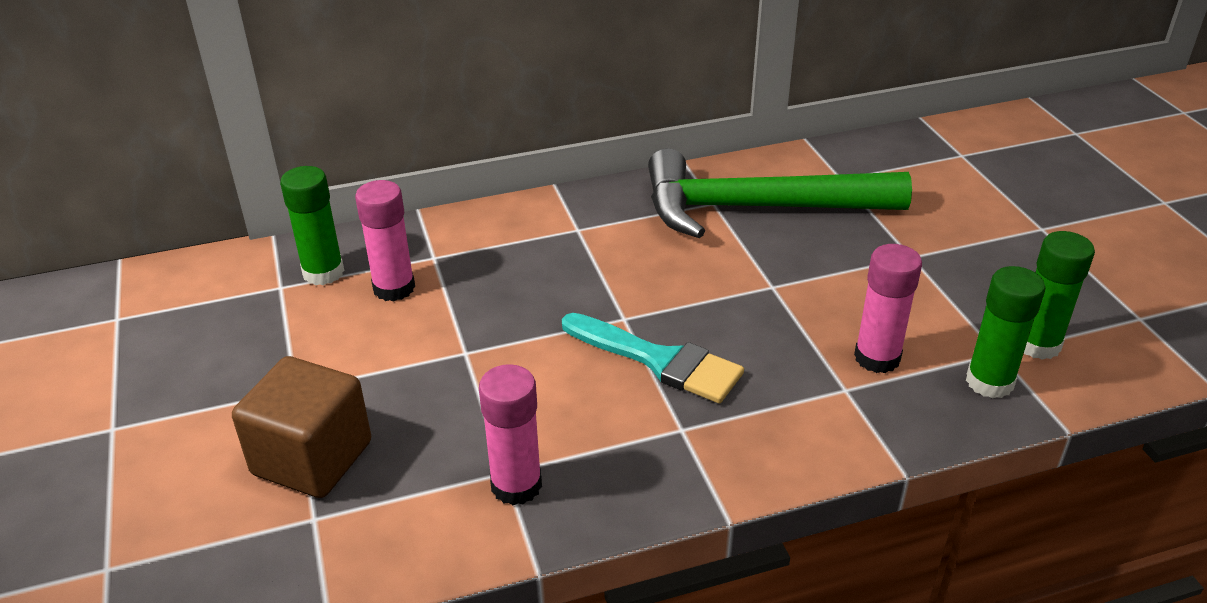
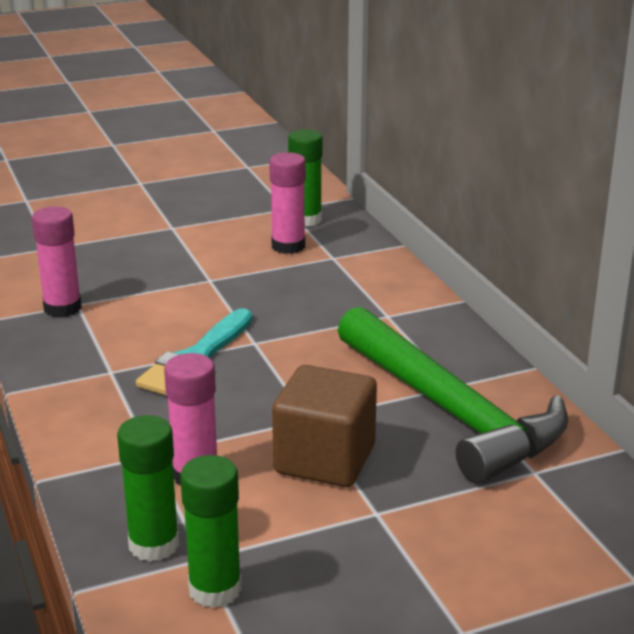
camera: 85 degrees right, 10 degrees down
brown cube [232,356,371,498] -> brown cube moved to [272,365,377,487]
green hammer [648,148,912,238] -> green hammer turned 150 degrees clockwise [337,306,568,484]

